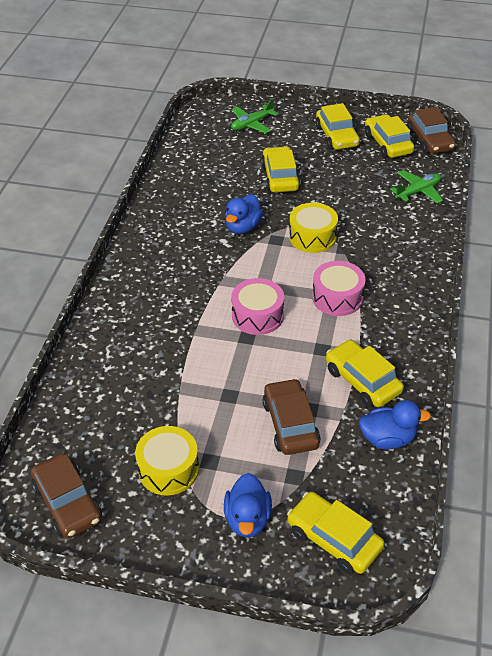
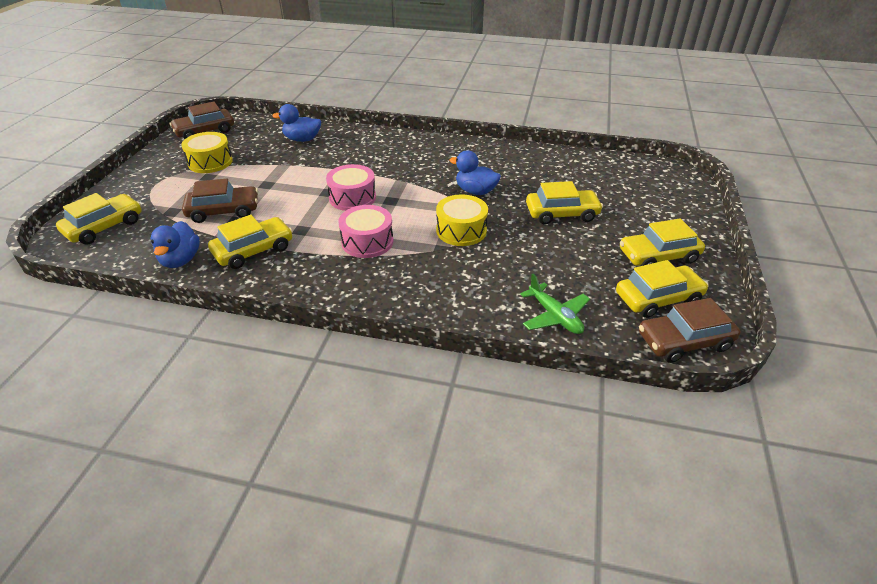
camera: 90 degrees right, 5 degrees down
blue duck [224,473,272,538] -> blue duck moved to [272,104,321,142]
green plane [231,98,279,133] -> none

